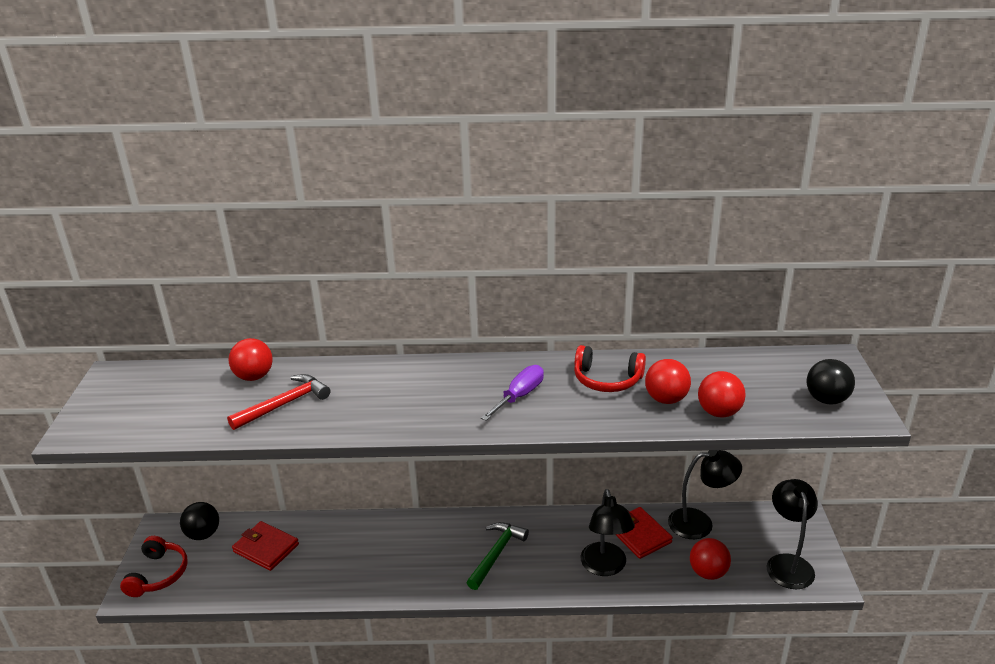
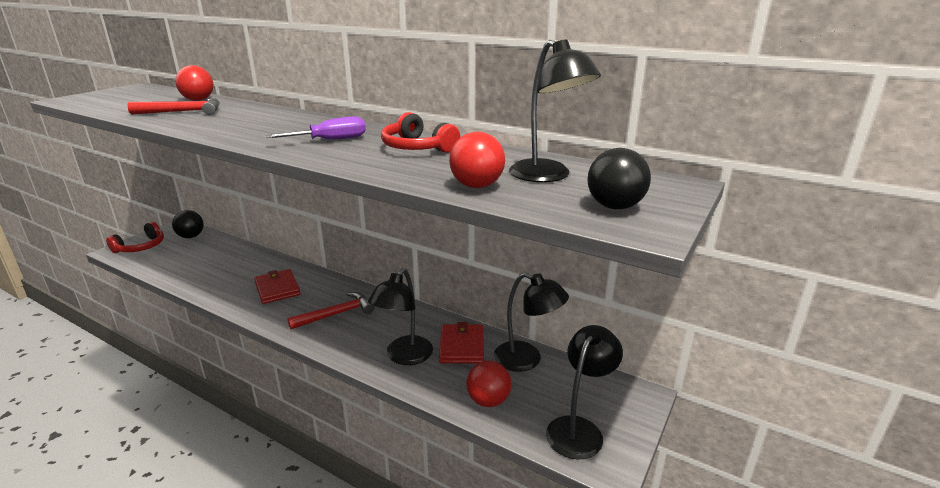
camera: 30 degrees right, 5 degrees down
red wallet [232,521,299,571] -> red wallet moved to [254,269,300,304]
green hammer [466,522,529,590] -> red hammer [287,292,374,329]
red ball [645,359,691,404] -> none
none -> black lamp [509,39,601,182]

